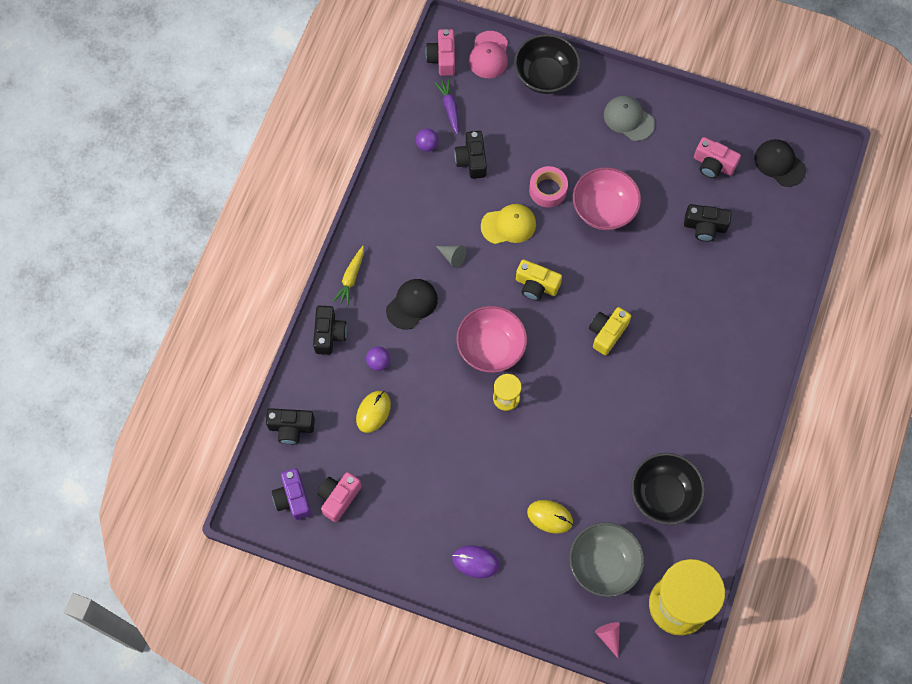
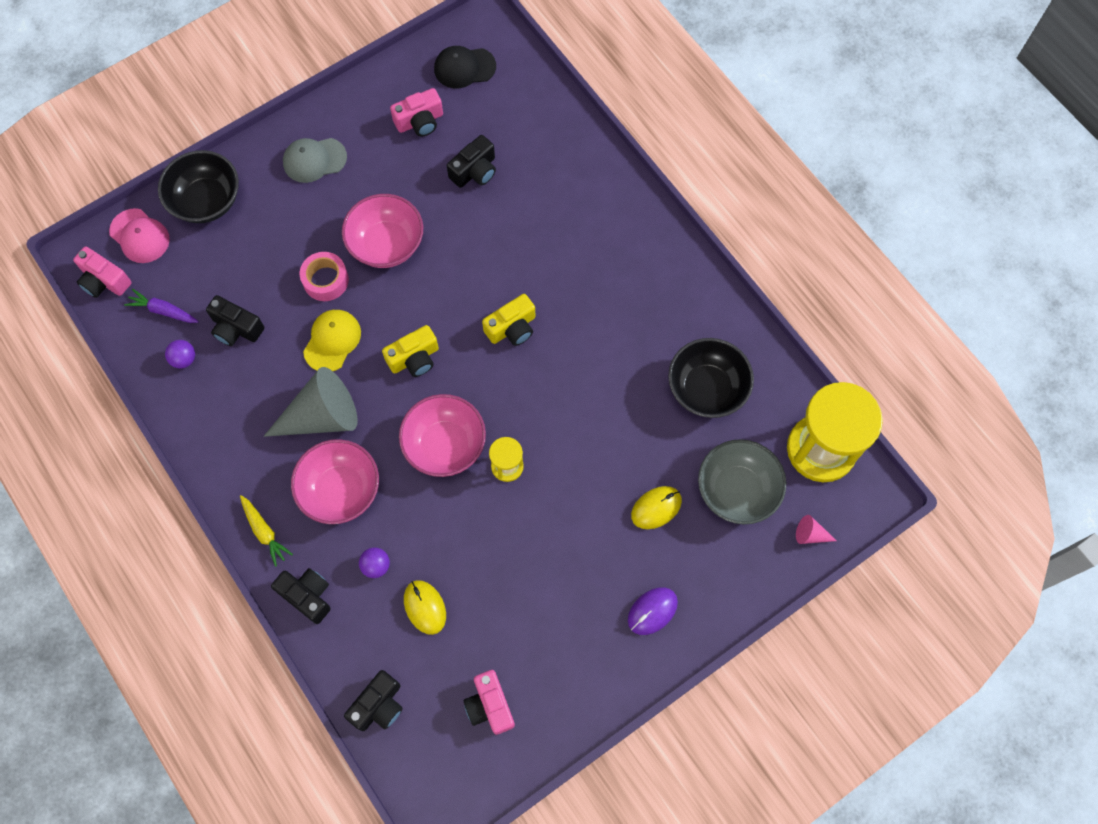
camera: 55 degrees left, 0 degrees up
purple camera [272,468,311,520] -> none
black cap [386,279,438,330] -> pink bowl [291,439,379,524]
grey cone [436,246,466,268] -> grey cone [264,367,358,437], size x2.37
yellow camera [589,307,631,355] -> yellow camera turned 105 degrees counterclockwise [482,294,535,346]

